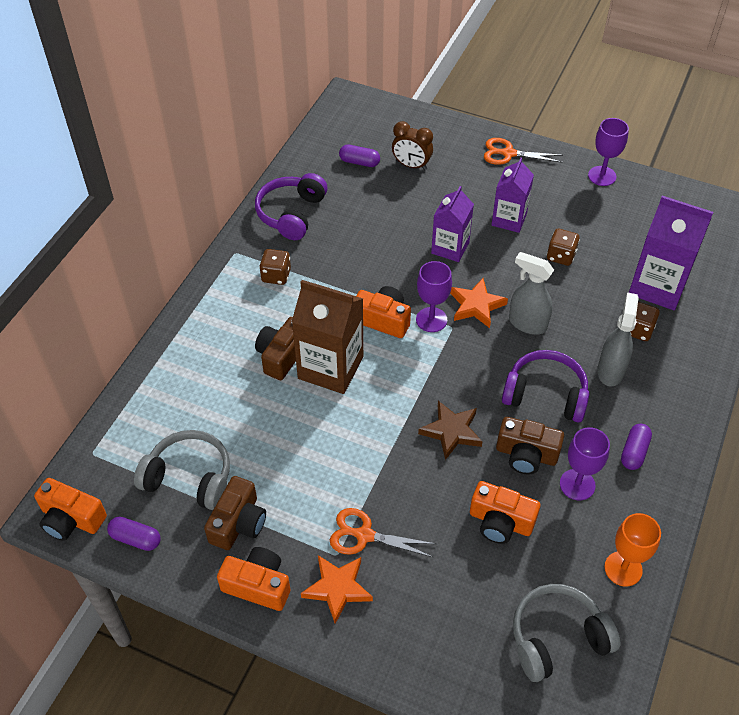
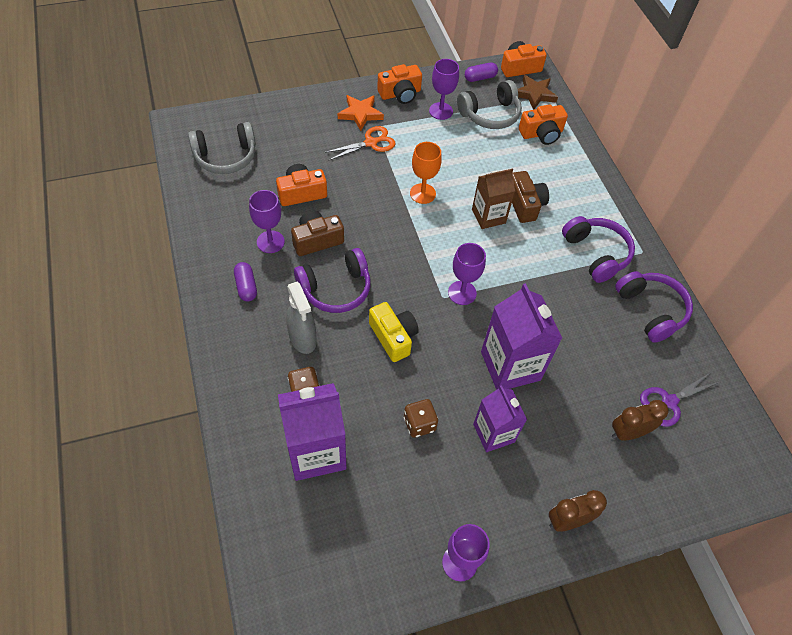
camera: 135 degrees right, 5 degrees up
brown camera [204,476,266,550] -> purple goblet [429,59,459,120]
brown dice [259,249,291,285] -> purple headphones [562,216,635,283]
brown carton [292,280,363,394] -> brown carton [472,168,515,229], size x0.65
purple capsule [339,145,380,167] -> purple scissors [640,372,719,427]
orange camera [356,286,411,338] -> orange camera moved to [519,104,568,145]
brown star [418,401,483,460] -> brown star moved to [518,75,558,110]
purple carton [431,186,474,262] -> purple carton [481,283,562,390], size x1.55
orange star [450,278,508,328] -> none
orange scissors [484,138,563,165] -> brown clock [549,490,607,532]
grey spray bottle [509,252,554,335] -> yellow camera [369,302,419,362]
grey headphones [513,584,620,682] -> grey headphones turned 45 degrees clockwise [188,122,256,174]
orange goblet [604,513,661,587] -> orange goblet moved to [410,142,442,204]

